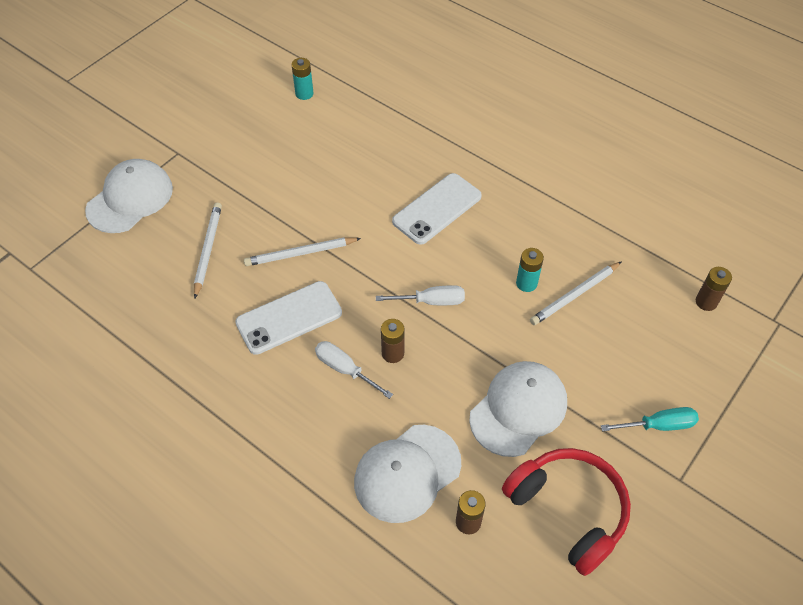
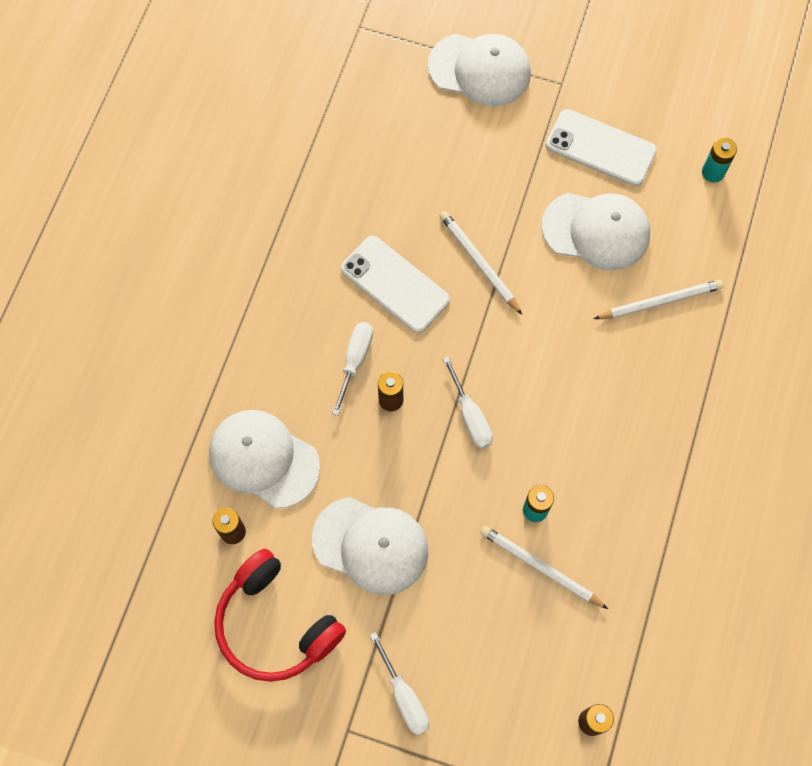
camera: 70 degrees right, 15 degrees up
white pencil [194,203,222,299] -> white pencil moved to [594,280,724,319]
white phone [392,173,482,245] -> white phone moved to [546,109,657,186]
red headphones [502,448,631,576] -> red headphones turned 105 degrees clockwise [214,549,346,682]
turquoise screwdriver [601,407,699,431] -> white screwdriver [370,632,429,735]
none -> white cap [541,193,650,271]

